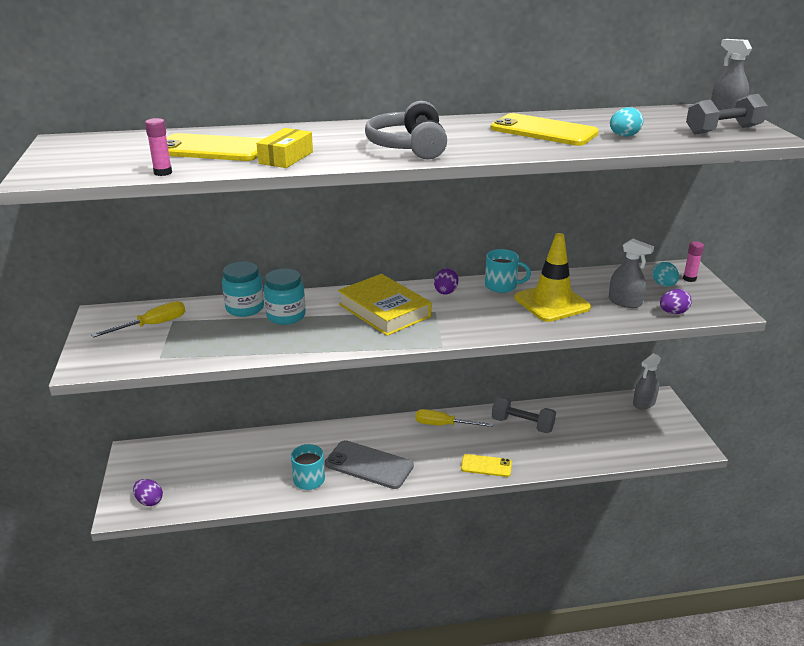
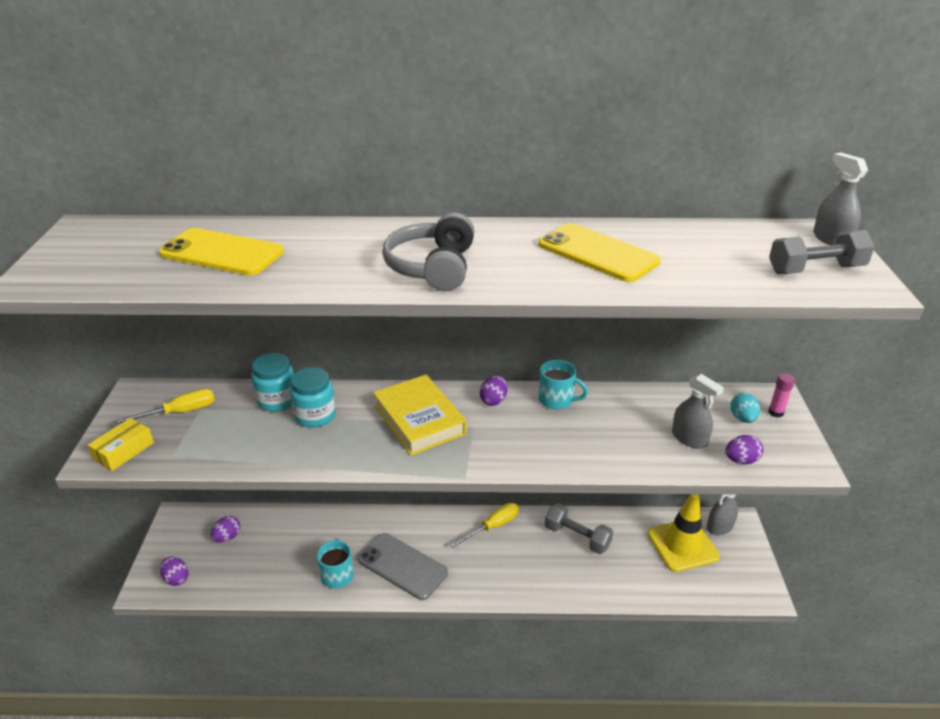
camera: 10 degrees right, 5 degrees up
pink glue stick [145,118,172,176] -> none
yellow box [257,128,313,168] -> yellow box moved to [88,418,154,471]
yellow screwdriver [415,409,493,427] -> yellow screwdriver turned 120 degrees clockwise [450,503,519,548]
yellow phone [461,454,512,477] -> none
yellow traffic cone [515,233,591,322] -> yellow traffic cone moved to [647,494,720,572]
turquoise egg [610,107,643,137] -> none
none -> purple egg [211,516,240,543]

